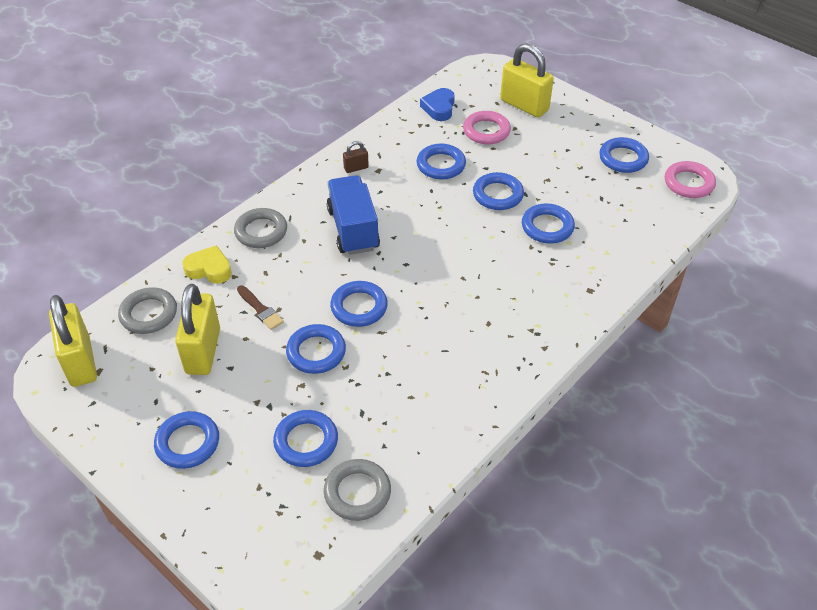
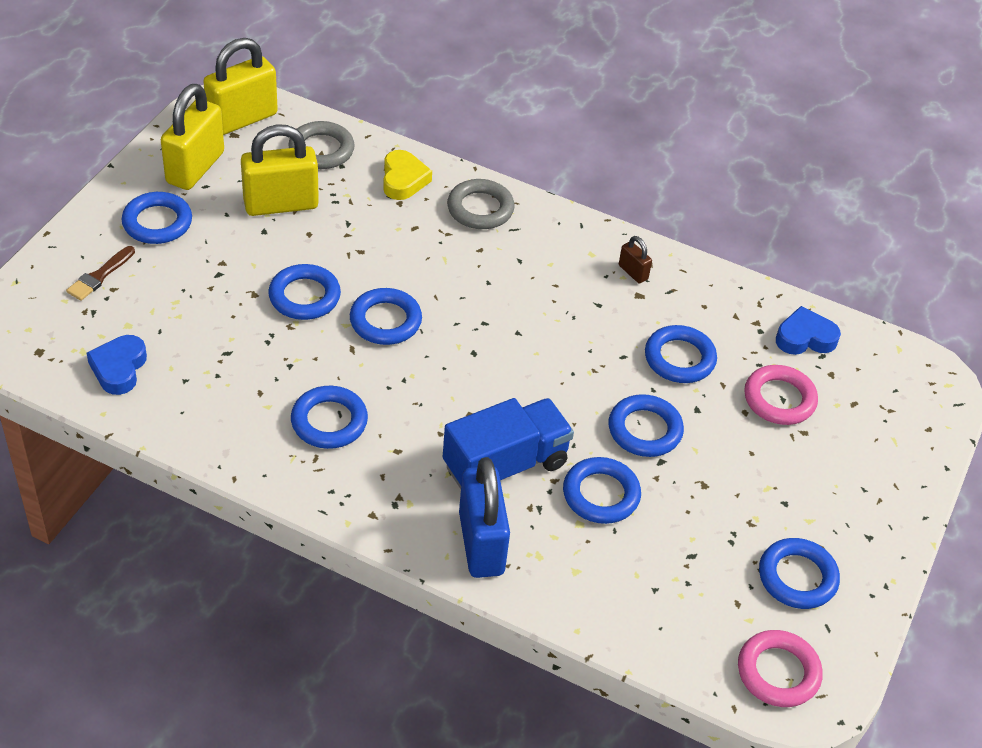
camera: 70 degrees right, 0 degrees up
brown brush [237,285,284,330] -> brown brush moved to [66,246,135,301]
blue ring [273,410,338,467] -> blue ring moved to [291,386,368,449]
grey ring [324,459,391,521] -> blue heart [87,335,147,395]
blue truck [326,175,380,255] -> blue truck moved to [443,398,574,489]
yellow padlock [500,43,554,118] -> yellow padlock moved to [161,84,224,190]
none -> blue padlock [459,457,510,578]

